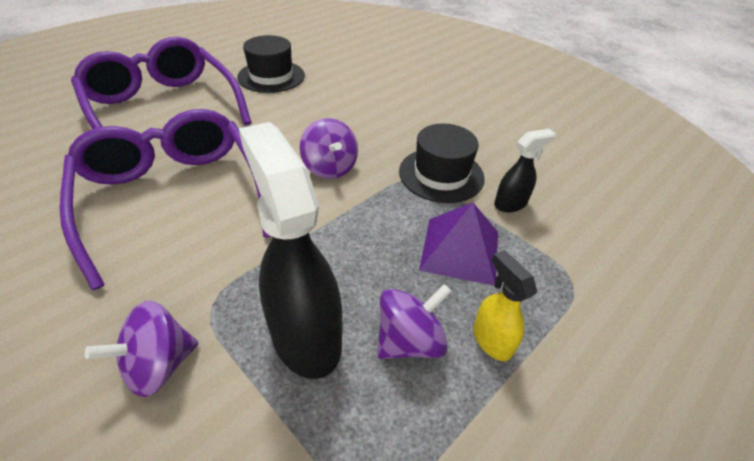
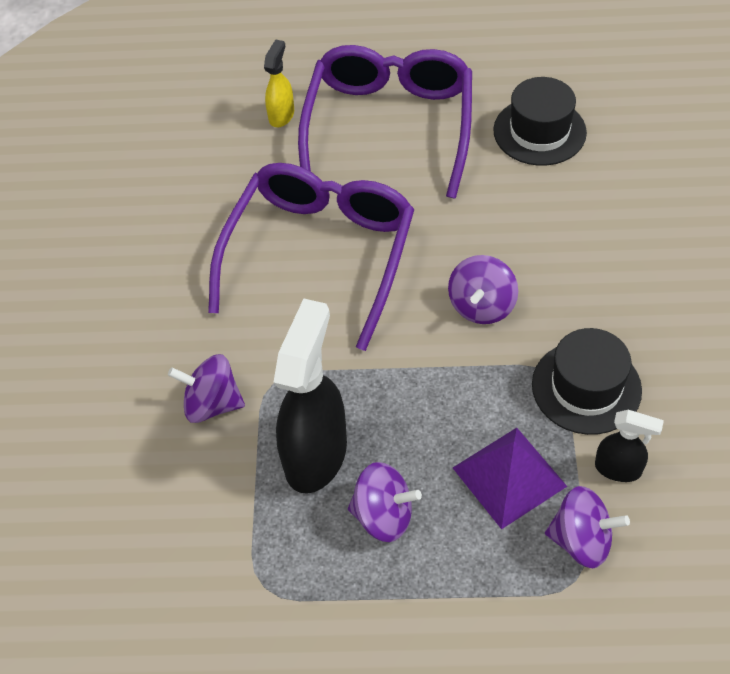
camera: 50 degrees right, 10 degrees up
yellow spray bottle [473,250,537,361] -> yellow spray bottle moved to [264,39,294,127]
none -> purple spinning top [545,486,630,568]

